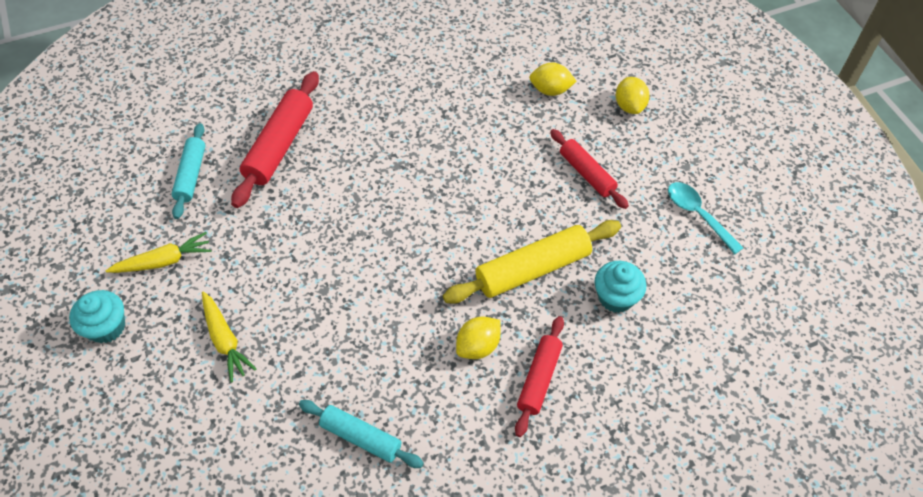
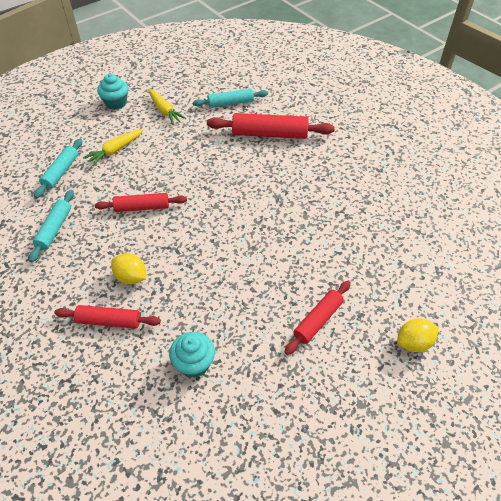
camera: 75 degrees right, 5 degrees down
yellow rolling pin [443,220,621,304] -> none
yellow lemon [529,63,577,96] -> none
turquoise spoon [668,182,743,254] -> none
none -> turquoise rolling pin [34,139,82,198]
none -> red rolling pin [95,193,187,212]

